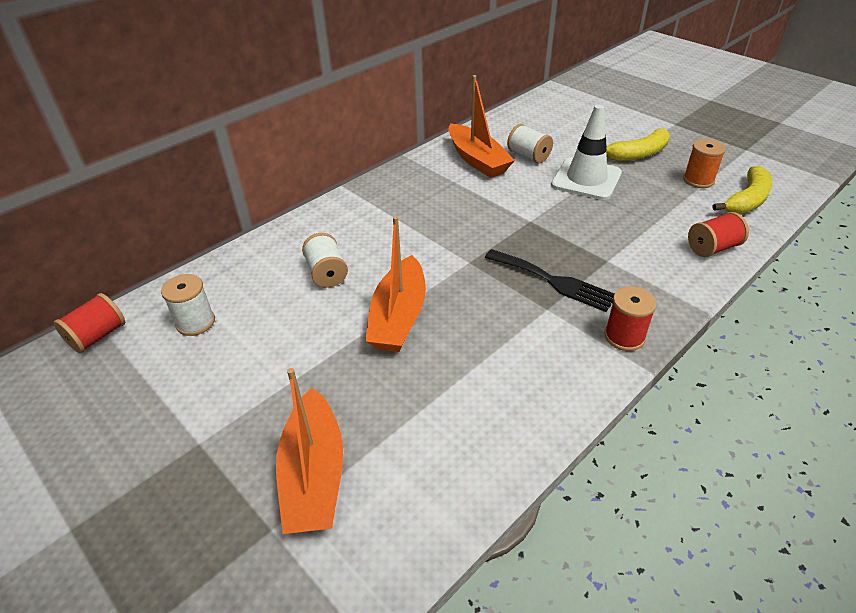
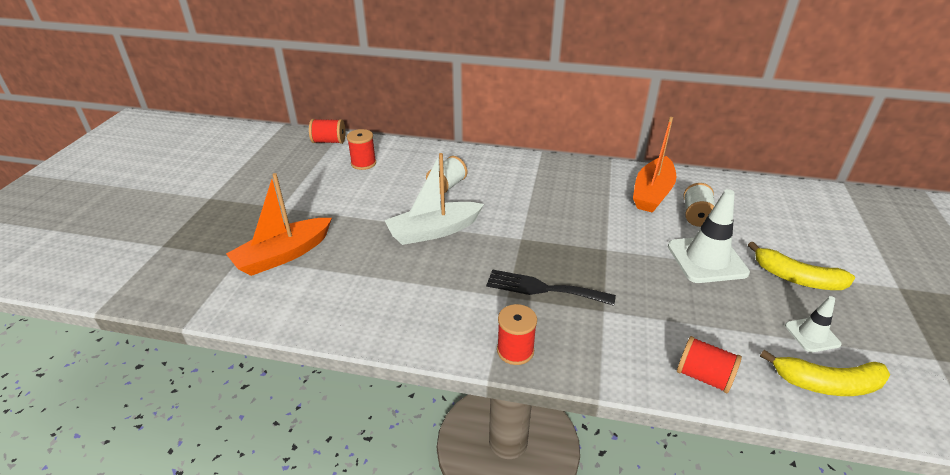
camera: 55 degrees right, 5 degrees down
white spool [161,274,215,336] -> red spool [347,129,376,170]
orange boat [365,216,426,352] -> white boat [384,153,484,245]
black fork [485,249,614,312] -> black fork turned 105 degrees clockwise [486,269,616,306]
orange spool [683,139,726,188] -> white traffic cone [785,296,841,352]

